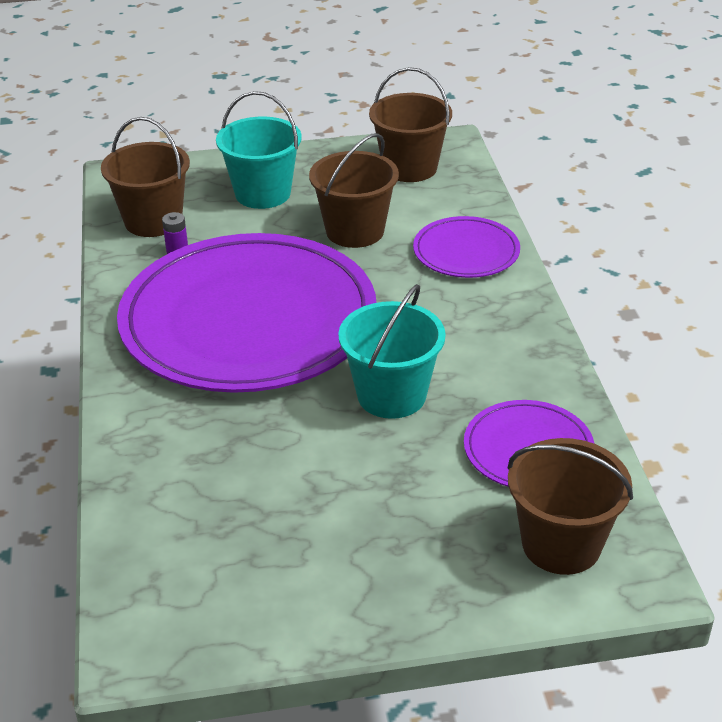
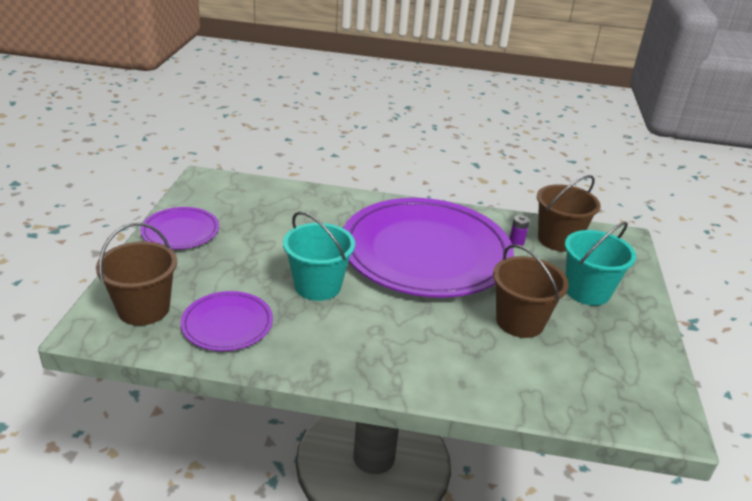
camera: 105 degrees right, 5 degrees down
brown bucket [369,67,452,182] -> none
purple plate [413,216,520,278] -> purple plate moved to [140,207,219,249]

